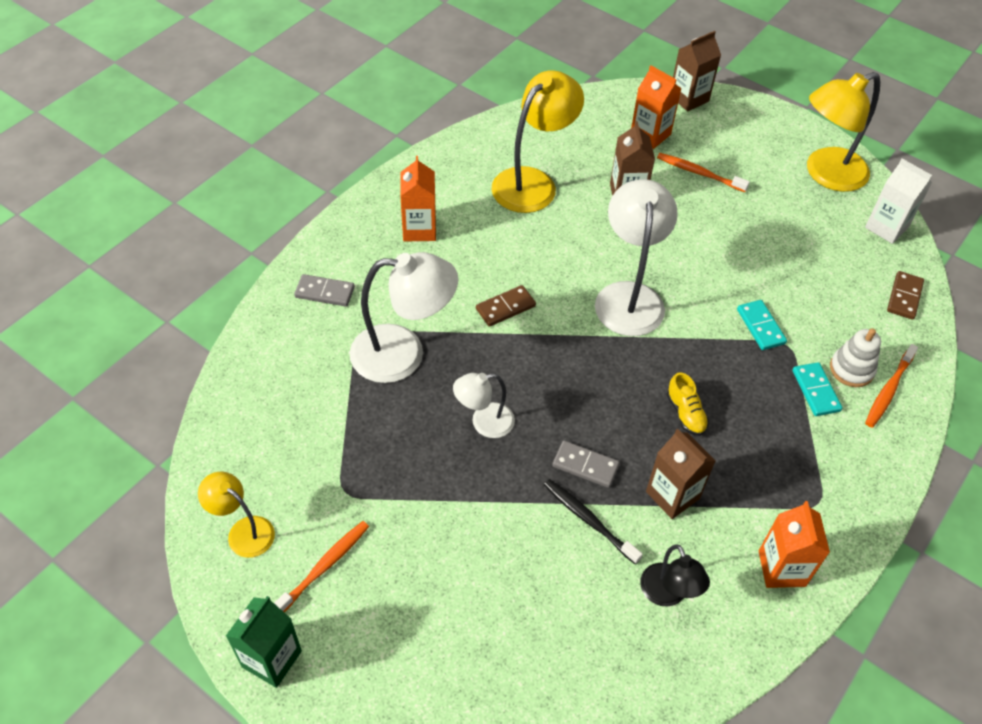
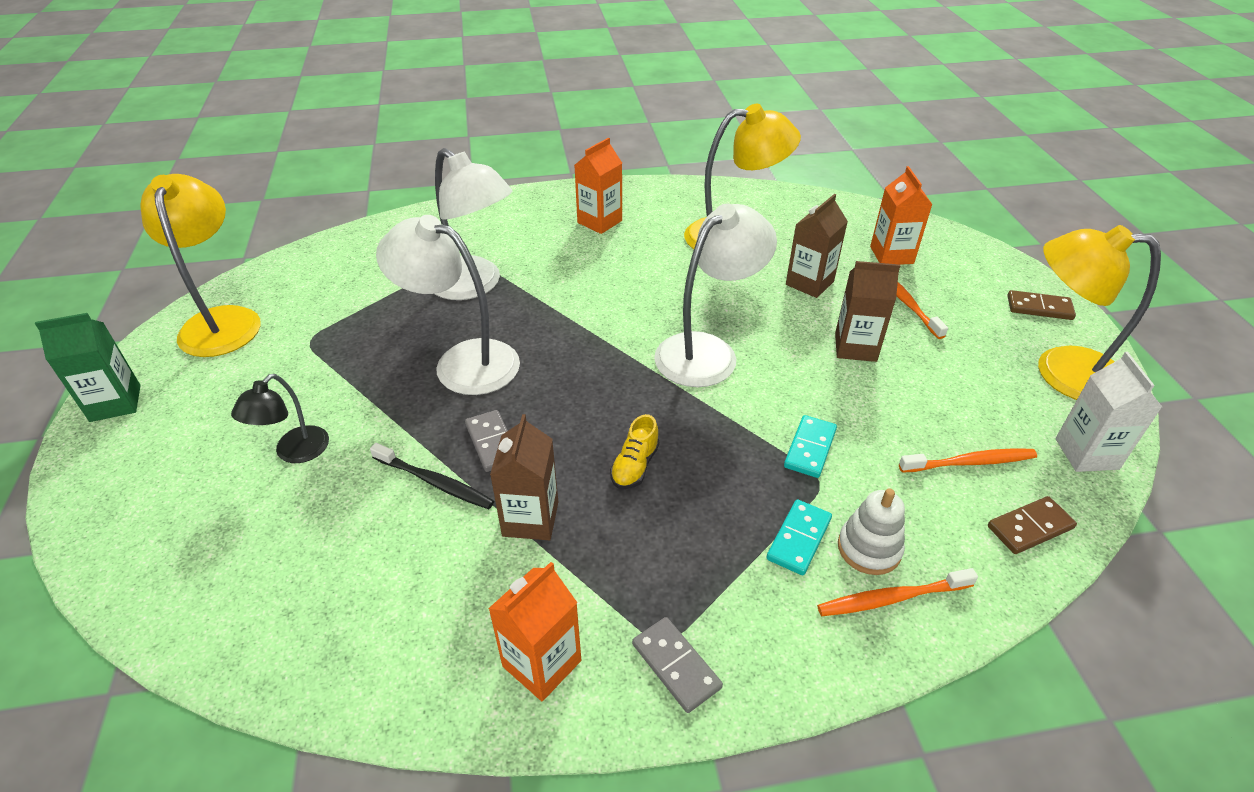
camera: 45 degrees right, 10 degrees down
yellow lamp [198,472,275,558] -> yellow lamp [140,174,261,357], size x1.80
orange toothbrush [274,521,369,612] -> orange toothbrush moved to [899,448,1037,473]
grey domino [294,274,355,307] -> grey domino moved to [632,617,723,713]
white lamp [453,373,515,438] -> white lamp [376,215,520,395], size x1.80
brown domino [476,285,536,327] -> brown domino moved to [1007,290,1076,320]
black toothbrush [544,479,643,565] -> black toothbrush turned 120 degrees clockwise [370,443,494,509]
black lamp [640,544,710,607] -> black lamp moved to [231,374,329,463]
brown carton [673,31,721,111] -> brown carton moved to [835,261,900,362]

